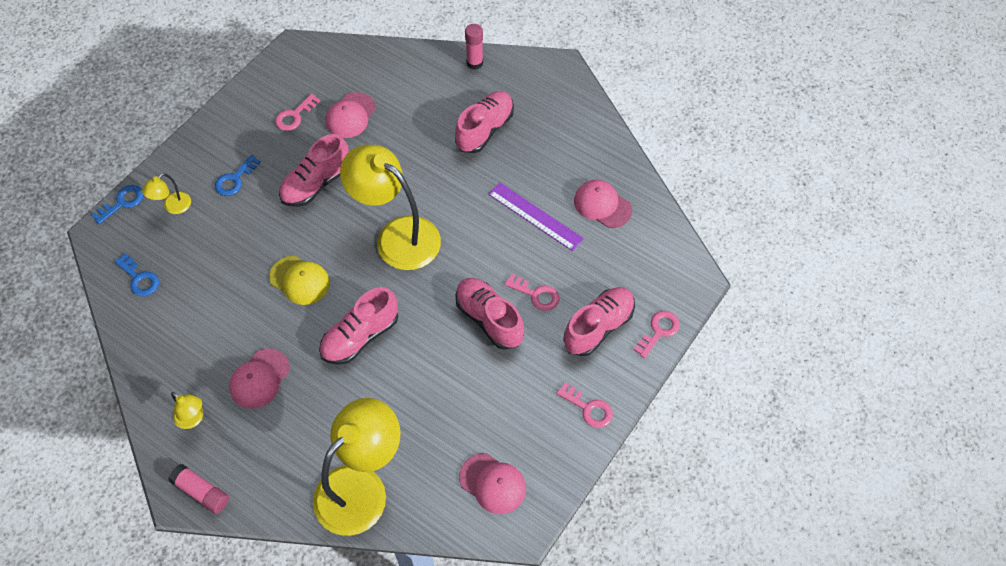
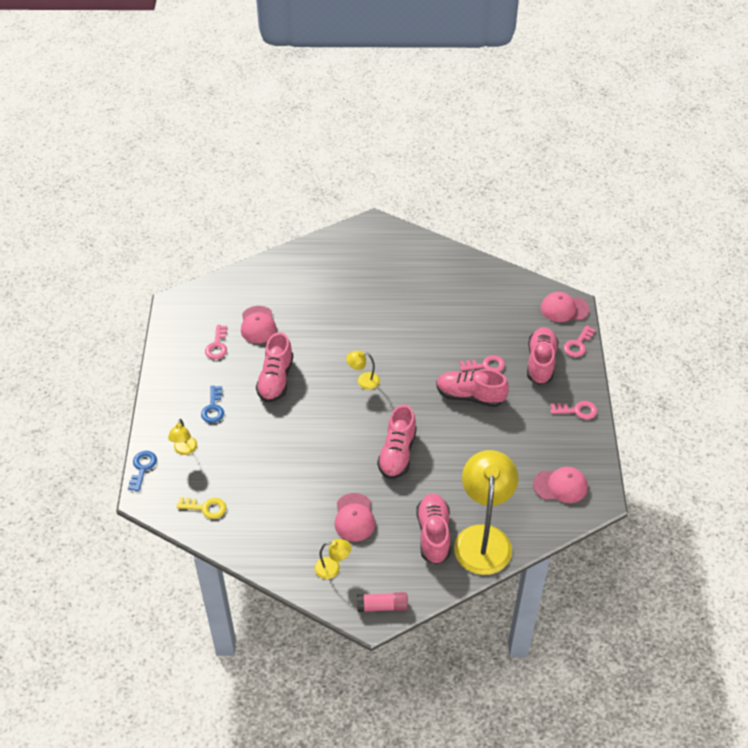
camera: 35 degrees left, 10 degrees down
blue key [114,253,159,296] -> yellow key [177,497,226,519]
yellow cap [269,256,330,305] -> none
yellow lamp [340,145,441,270] -> yellow lamp [346,351,380,390], size x0.43
pink shoe [455,91,514,153] -> pink shoe moved to [416,493,450,564]
pink glue stick [465,24,483,70] -> none
purple ruler [488,182,584,251] -> none
pink cap [574,180,632,228] -> pink cap moved to [541,292,589,322]
pink key [633,311,680,358] -> pink key turned 150 degrees counterclockwise [564,325,595,357]

